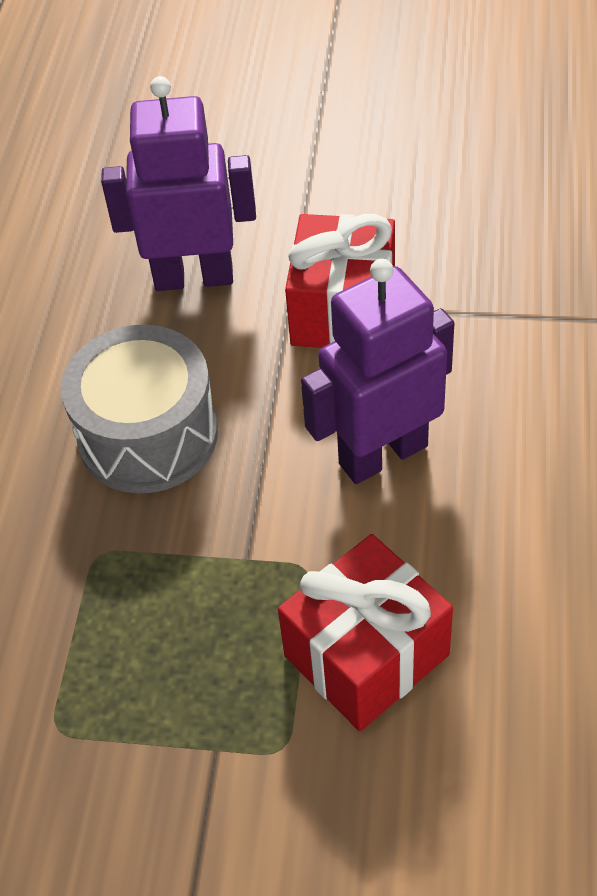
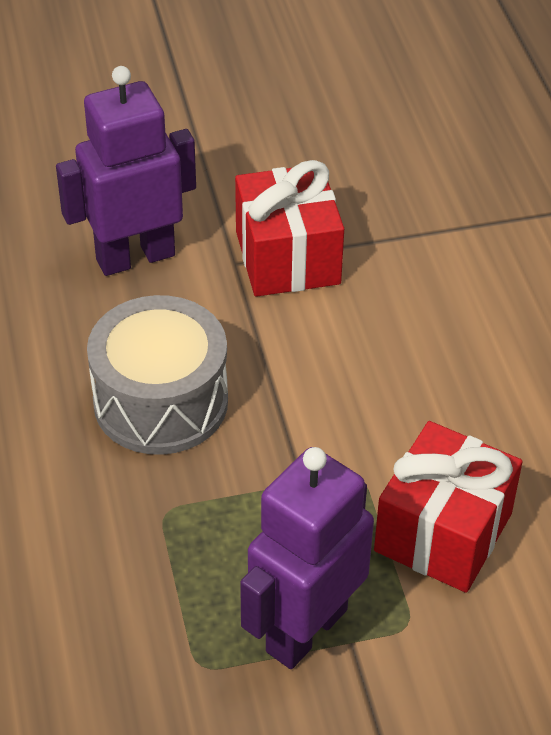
camera: 25 degrees left, 5 degrees down
purple robot [301,259,454,484] -> purple robot moved to [240,447,374,669]

